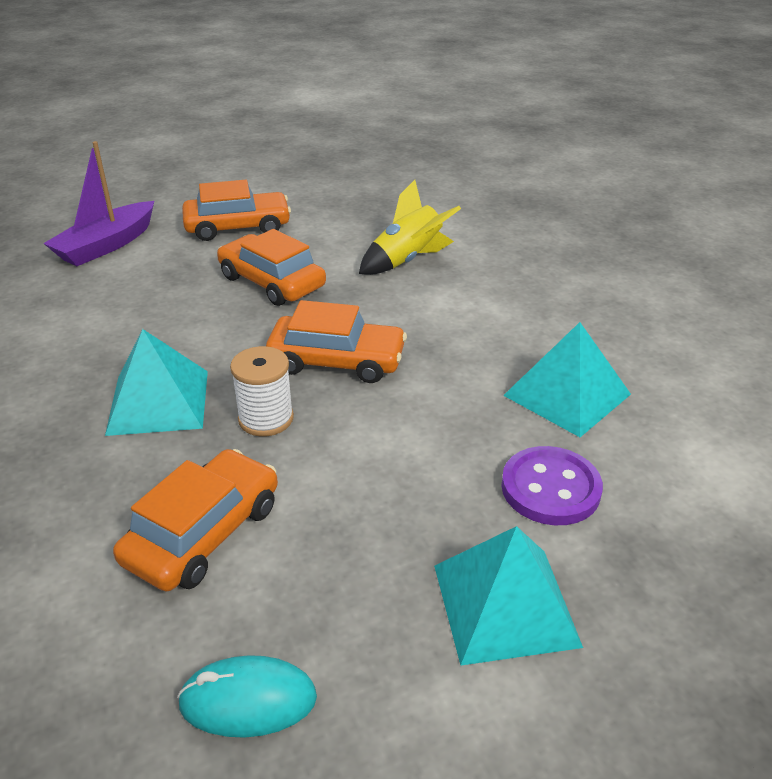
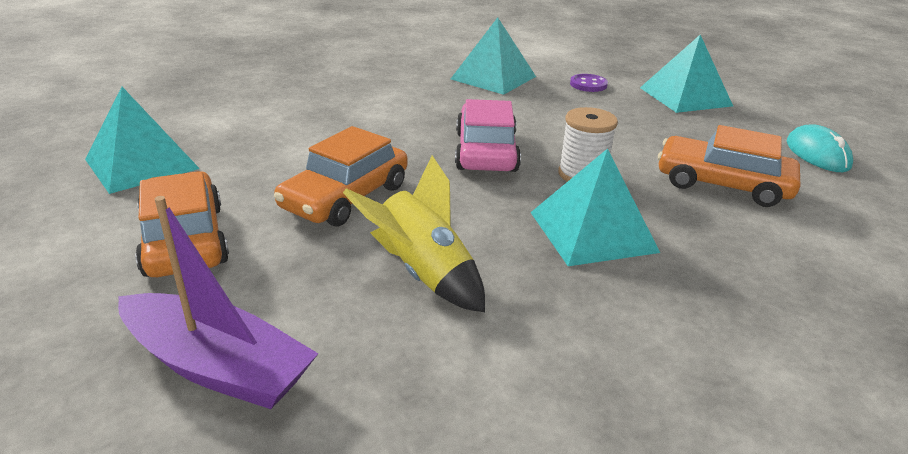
camera: 100 degrees left, 5 degrees down
orange car [266,300,407,383] -> pink car [455,99,521,172]
yellow rocket [359,180,461,275] -> yellow rocket moved to [343,156,485,312]
purple button [501,446,603,525] -> purple button [570,74,608,92], size x0.61
none -> turquoise pyramid [85,87,200,194]

